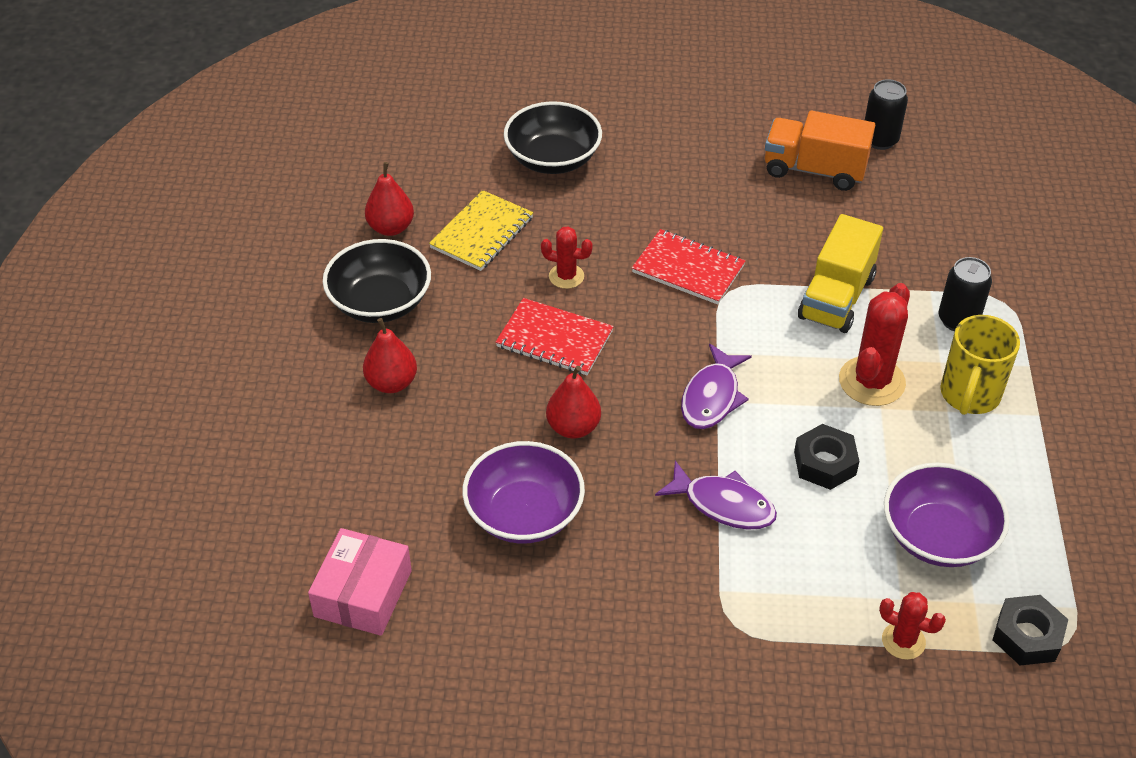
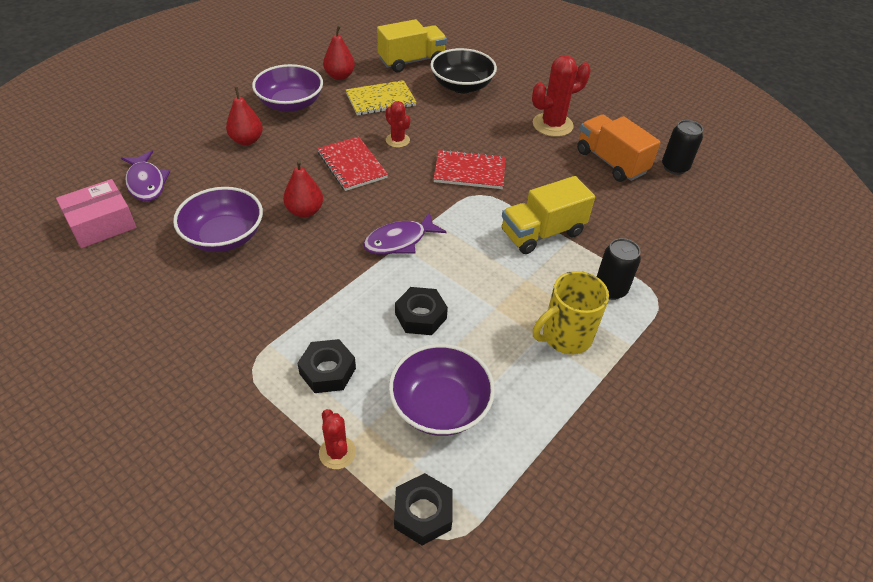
camera: 35 degrees right, 0 degrees up
black bowl [323,239,431,323] -> purple bowl [252,64,323,112]
red notebook [632,229,746,305] -> red notebook turned 60 degrees counterclockwise [433,150,506,189]
purple fish [655,460,777,530] -> purple fish moved to [121,150,170,201]
red cactus [839,283,910,406] -> red cactus moved to [532,55,591,137]
none -> black nut [297,339,356,393]
none -> yellow truck [377,19,447,72]

